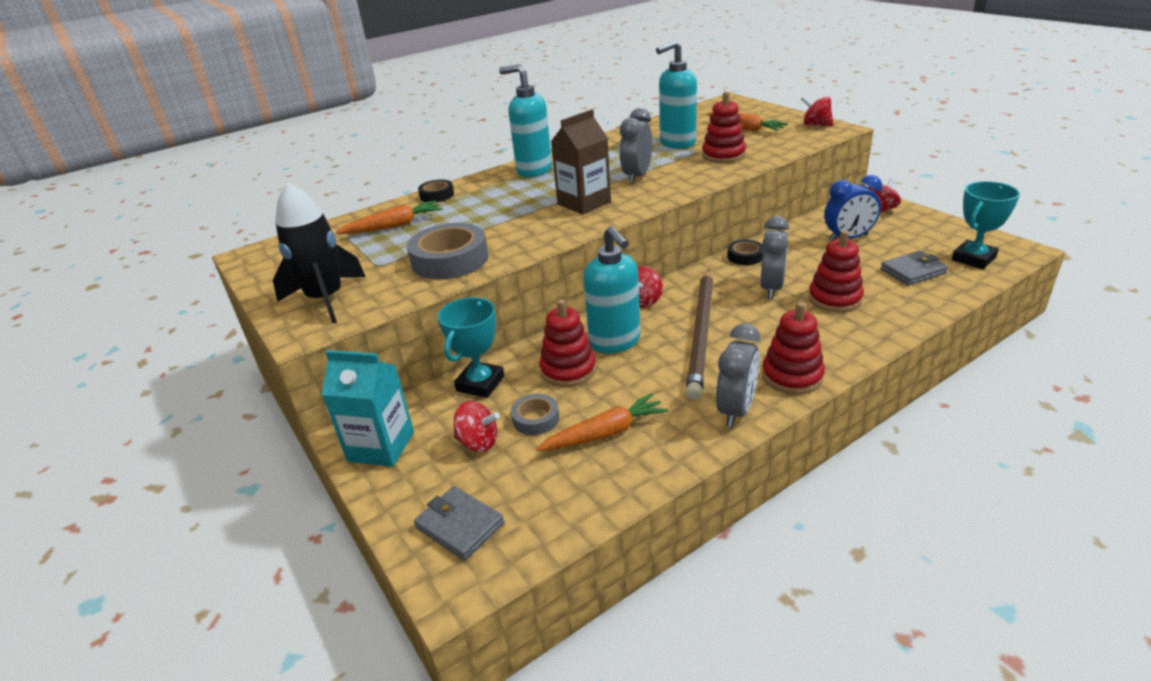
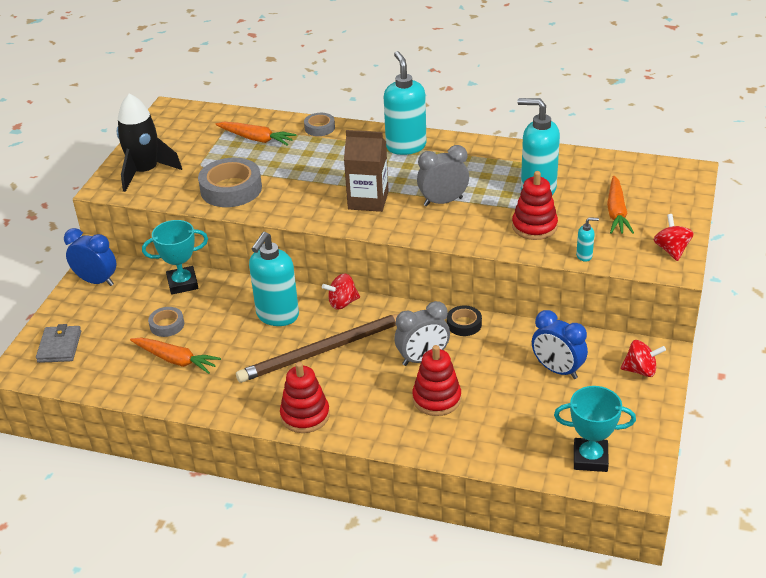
camera: 50 degrees right, 5 degrees up
turquoise carton [322,350,414,467] -> blue clock [64,228,116,286]
black tape [418,180,454,202] -> grey tape [304,113,335,136]
red spinning top [454,401,500,452] -> none
red stacking toy [539,299,596,387] -> none
grey clock [716,324,761,427] -> none
grey wallet [880,251,948,286] -> none
none -> turquoise soap dispenser [576,217,599,262]

